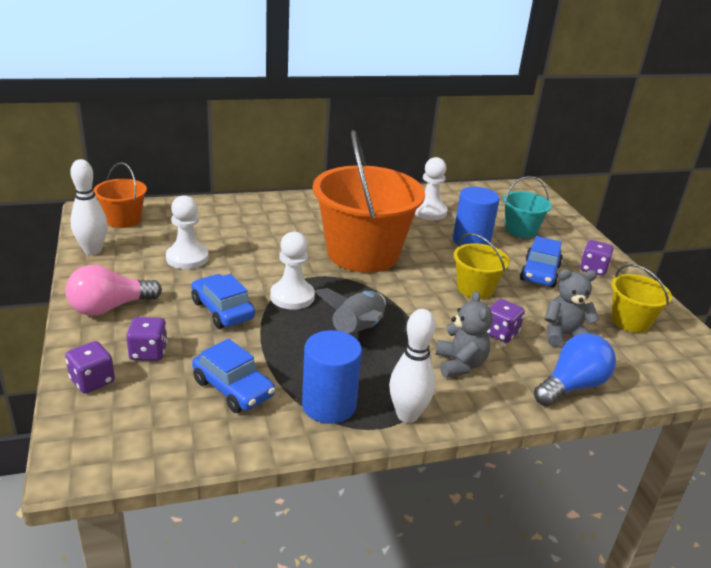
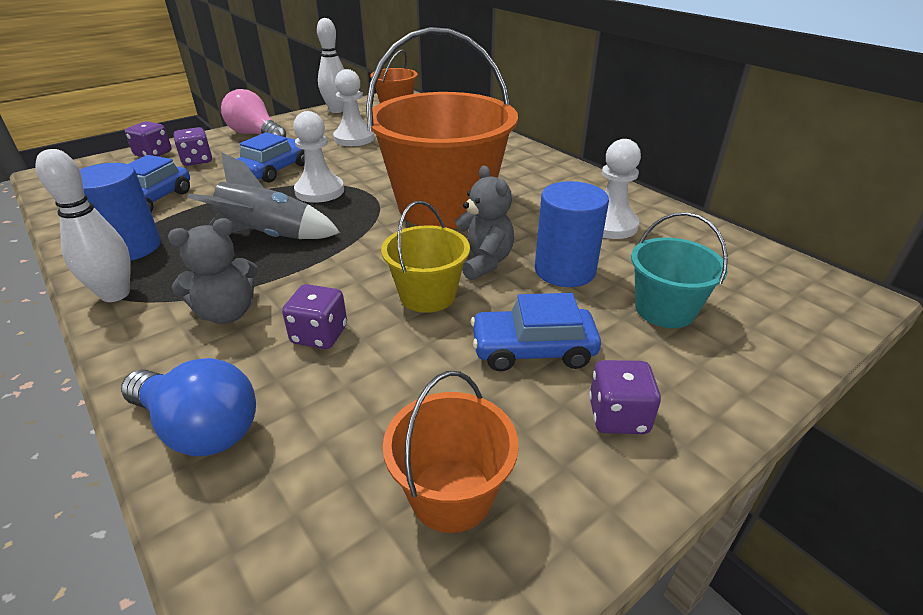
camera: 70 degrees right, 5 degrees up
grey teddy bear [545,269,599,347] -> grey teddy bear moved to [455,165,514,281]
yellow bucket [611,264,672,333] -> orange bucket [383,371,519,533]

